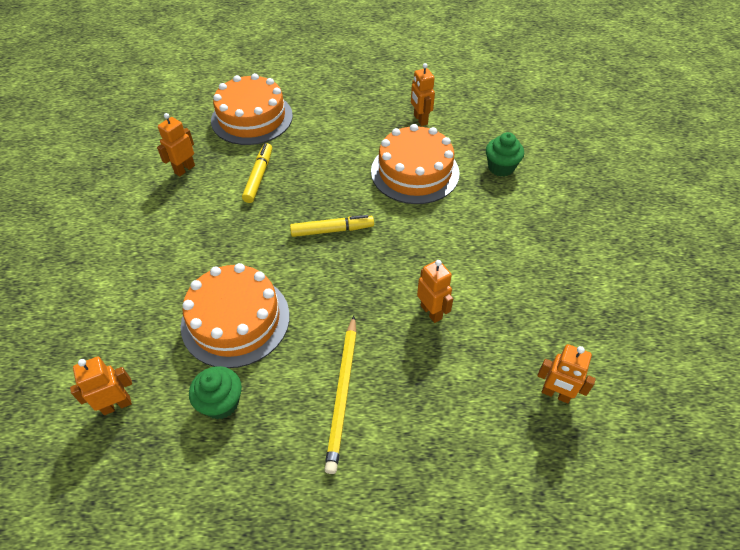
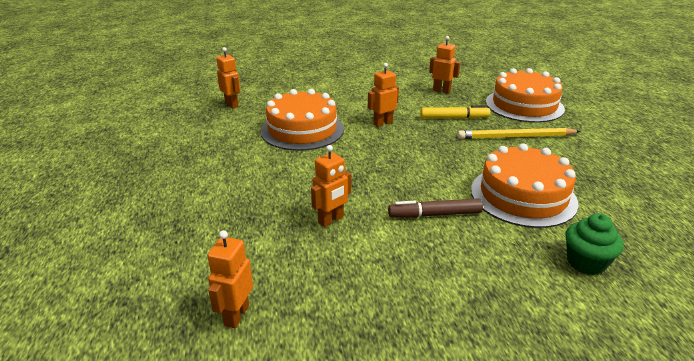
camera: 80 degrees right, 20 degrees down
green cupcake [189,366,242,419] -> none
yellow marker [290,215,374,237] -> none
yellow pencil [324,316,357,474] -> yellow pencil moved to [457,128,581,139]
orange robot [411,63,435,126] -> orange robot moved to [368,63,399,127]
none -> brown marker [388,198,483,218]

